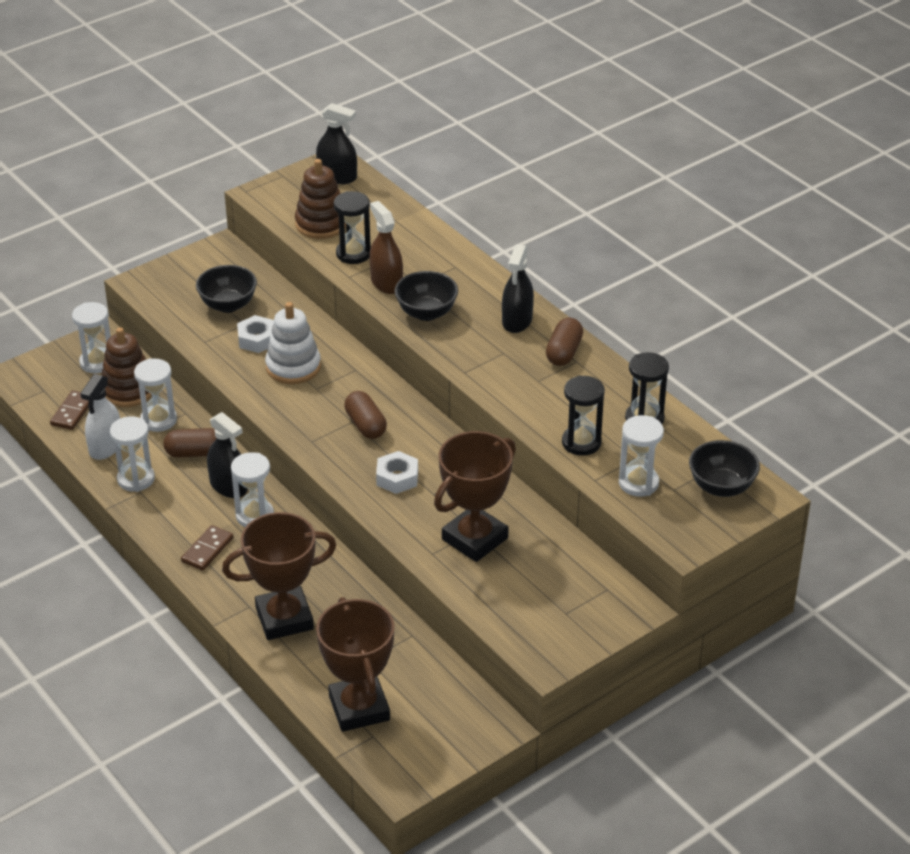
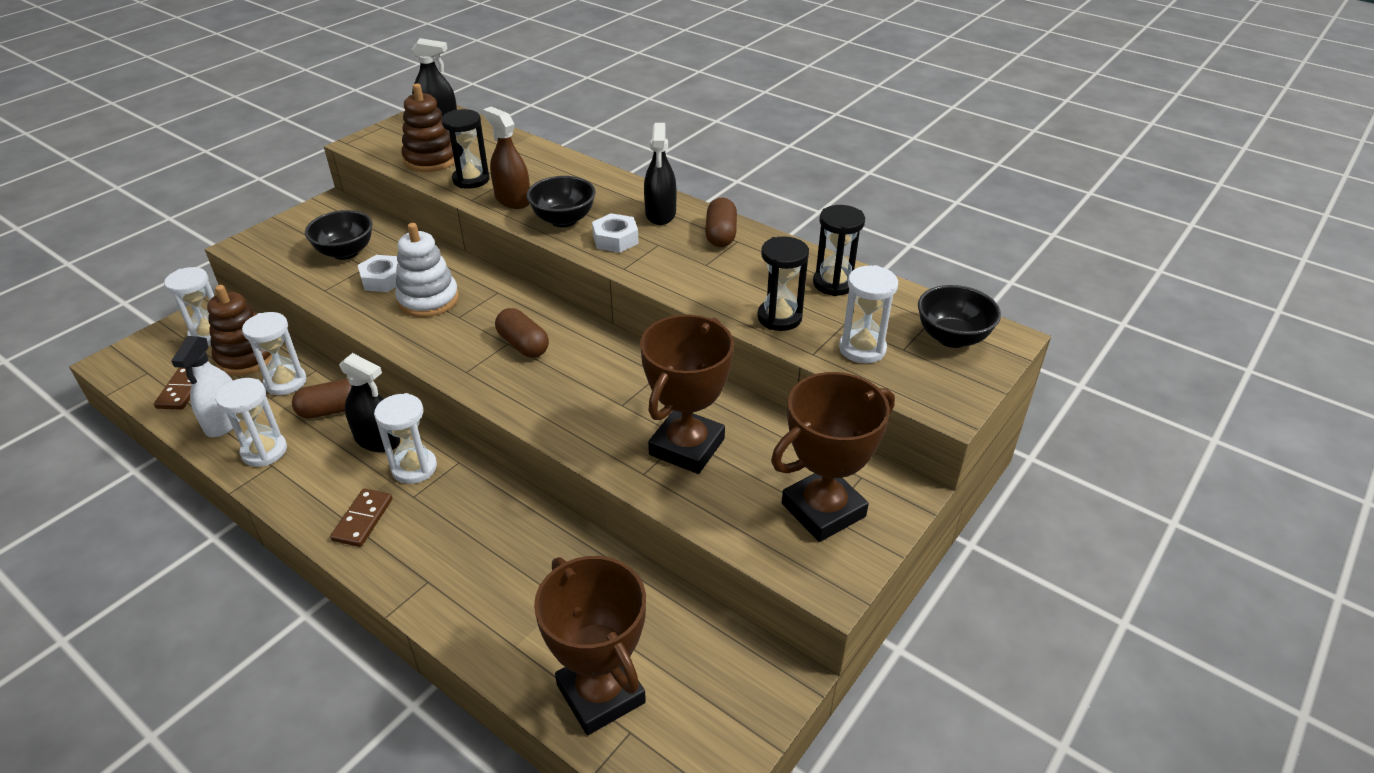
camera: 15 degrees left, 0 degrees up
brown trophy [222,512,336,640] -> brown trophy moved to [771,372,895,542]
white nut [376,451,418,494] -> white nut moved to [592,213,639,253]

